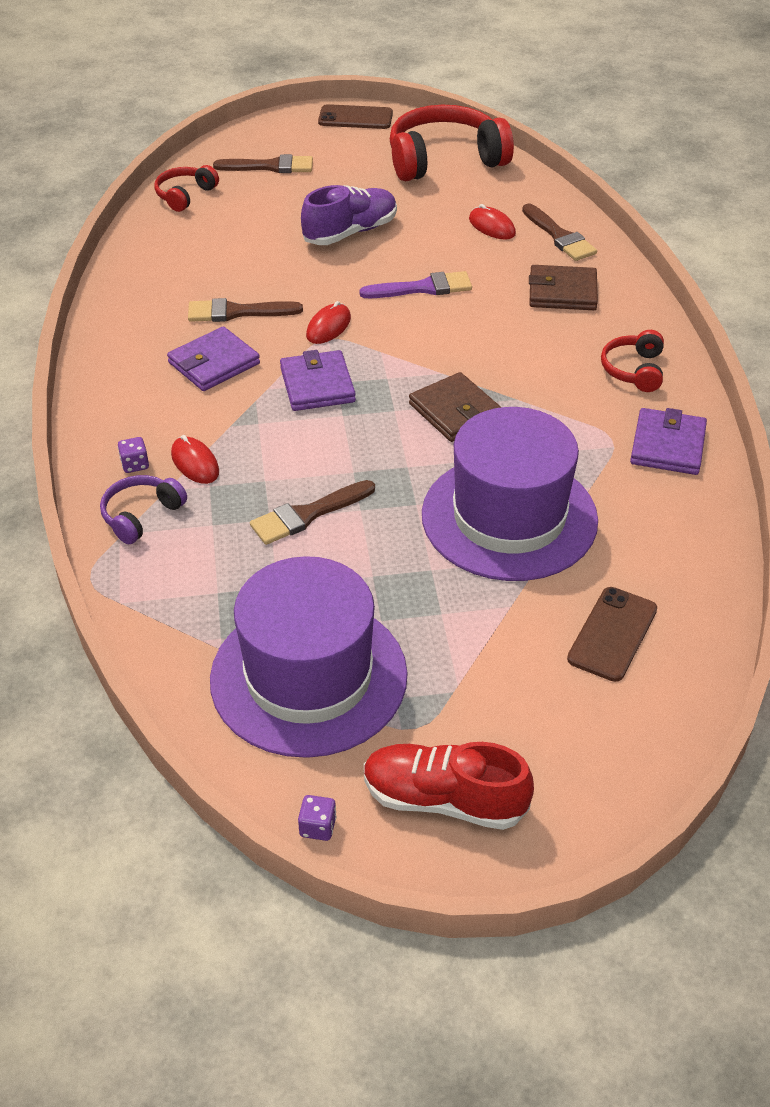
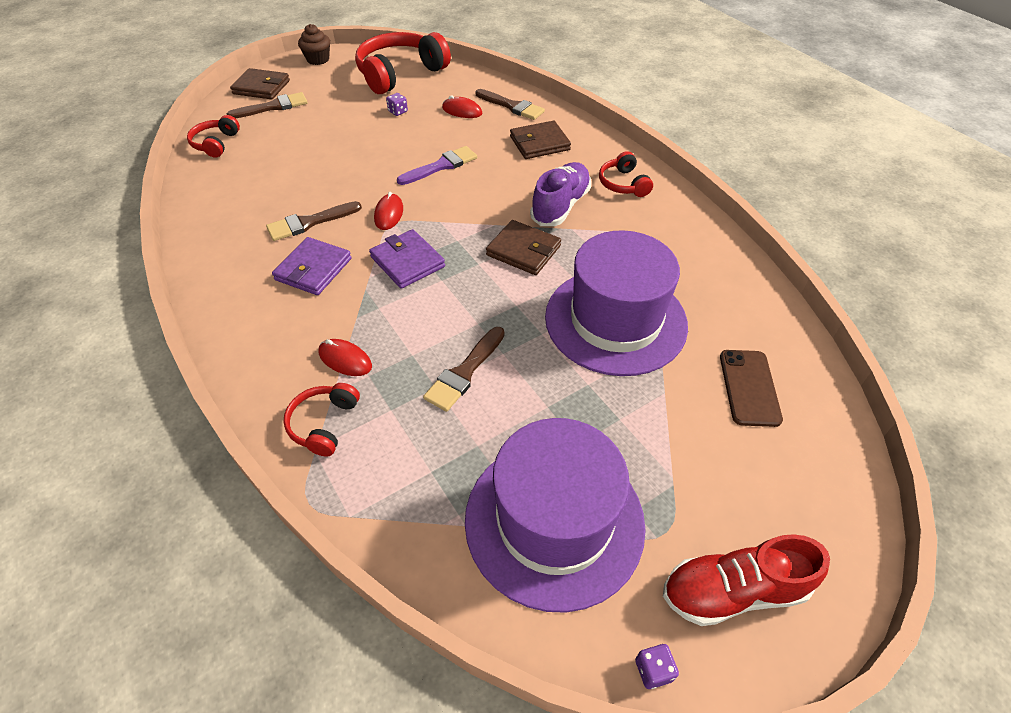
camera: 25 degrees left, 5 degrees up
purple headphones [100,475,187,545] -> red headphones [284,383,360,457]
purple dice [118,437,149,473] -> purple dice moved to [386,93,408,116]
purple shoe [301,185,397,245] -> purple shoe moved to [530,162,591,226]
brown phone [318,104,393,129] -> brown cupcake [298,24,330,65]
purple wallet [630,408,707,475] -> none
none -> brown wallet [230,68,290,99]

